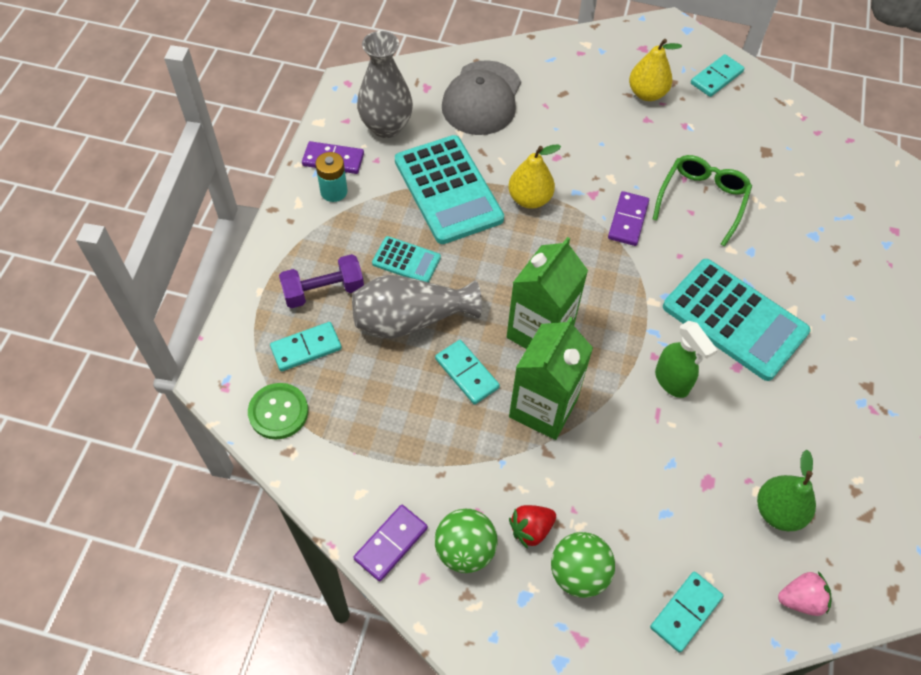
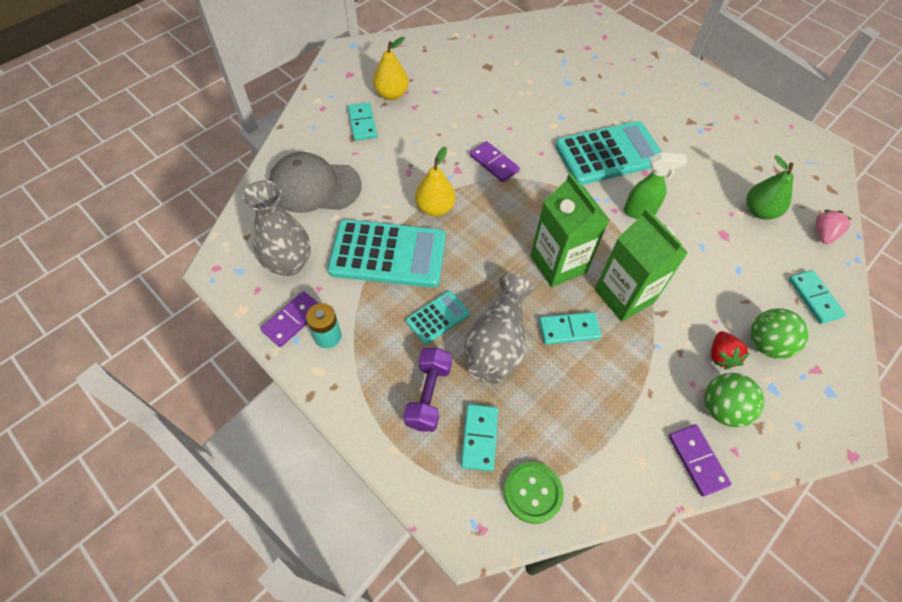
camera: 60 degrees left, 0 degrees up
grey cap [442,60,521,135] -> grey cap turned 135 degrees clockwise [269,152,361,213]
green glasses [652,155,752,247] -> none
turquoise domino [691,54,744,97] -> turquoise domino moved to [348,102,377,141]

